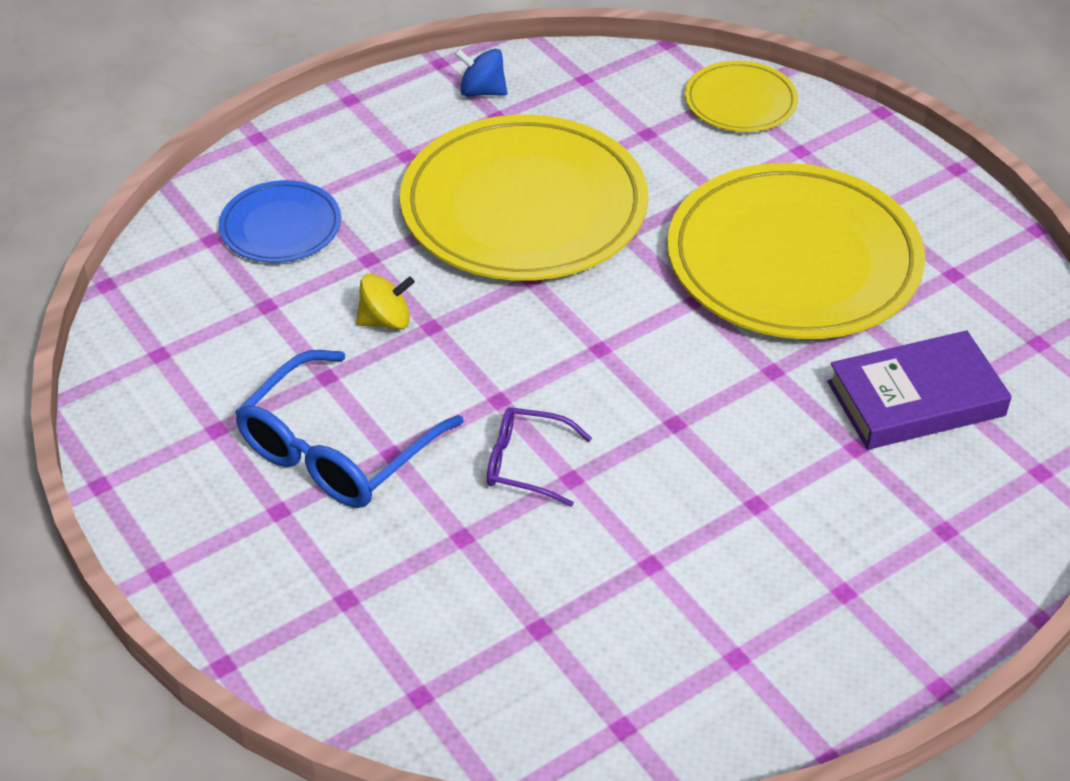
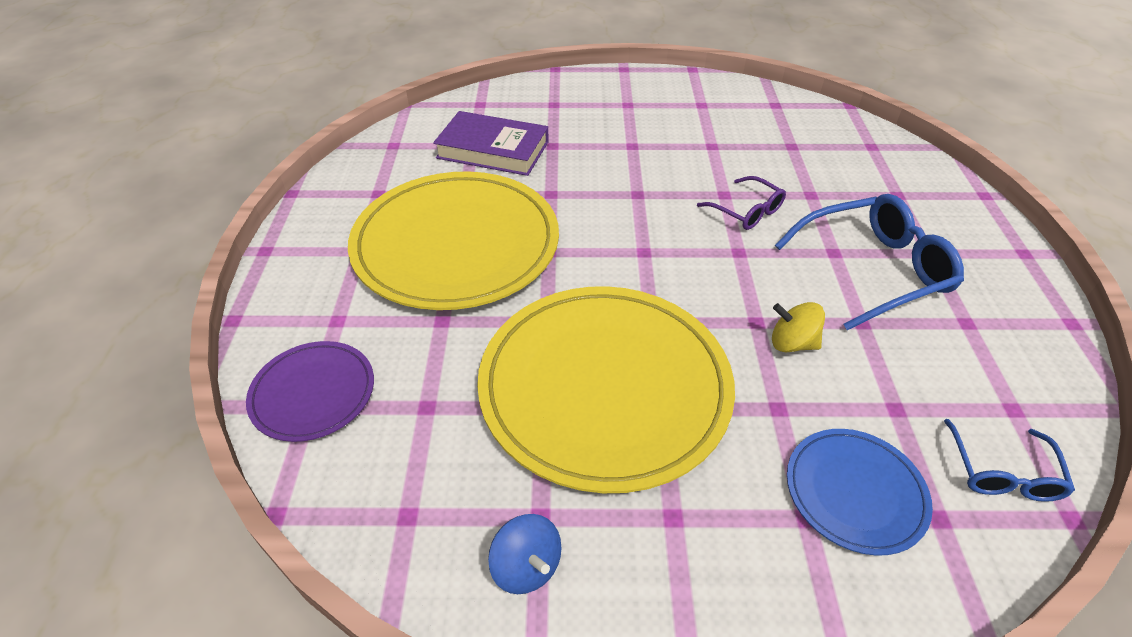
camera: 145 degrees left, 0 degrees up
yellow plate [685,61,798,132] -> purple plate [246,341,374,442]
none -> blue glasses [944,419,1075,502]

